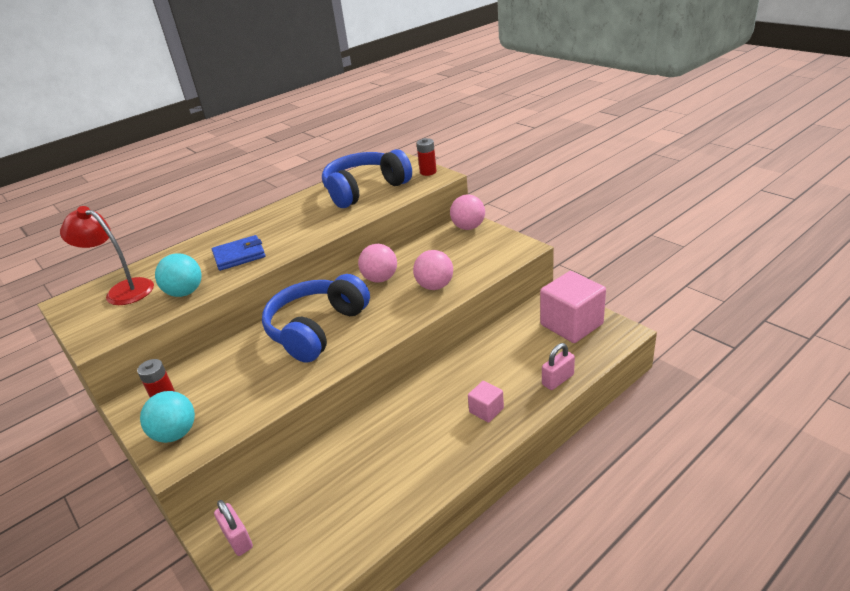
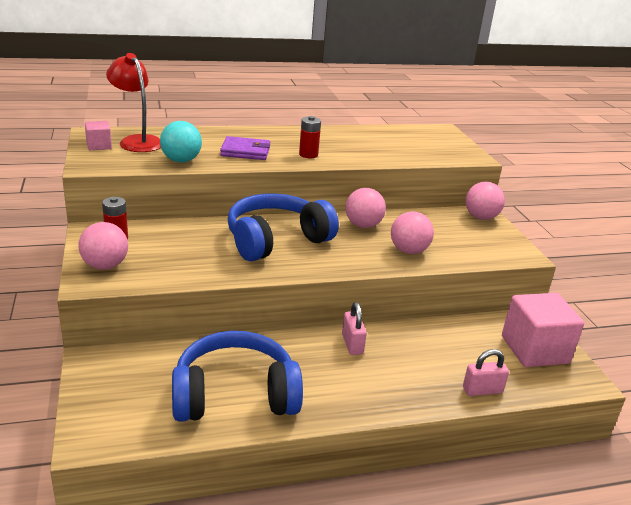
camera: 20 degrees right, 5 degrees down
turquoise ball [140,391,195,443] -> pink ball [78,222,128,270]
blue wallet [212,235,265,271] -> purple wallet [220,136,270,160]
pink padlock [214,500,253,556] -> pink padlock moved to [342,302,367,355]
blue headphones [322,149,412,208] -> blue headphones moved to [172,331,303,422]
red battery [416,138,437,176] -> red battery moved to [299,116,321,158]
pink cube [468,381,504,423] -> pink cube moved to [85,121,112,150]

